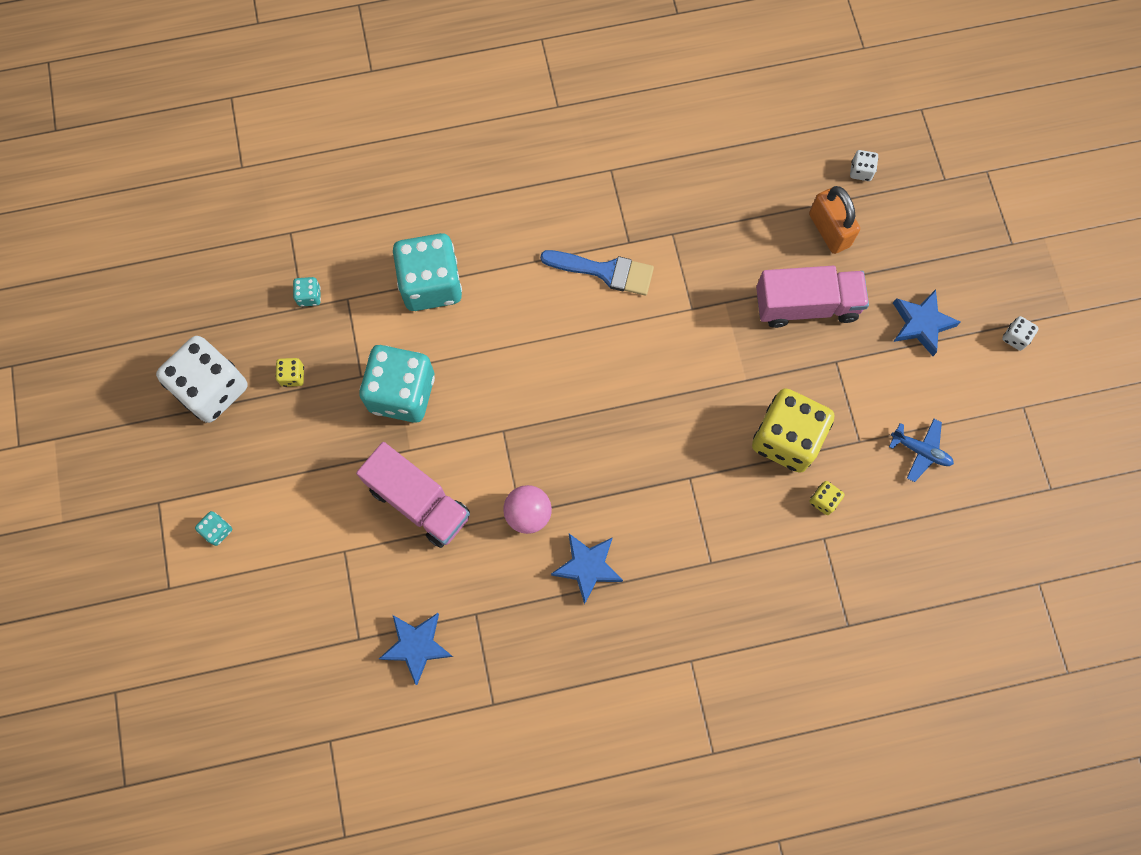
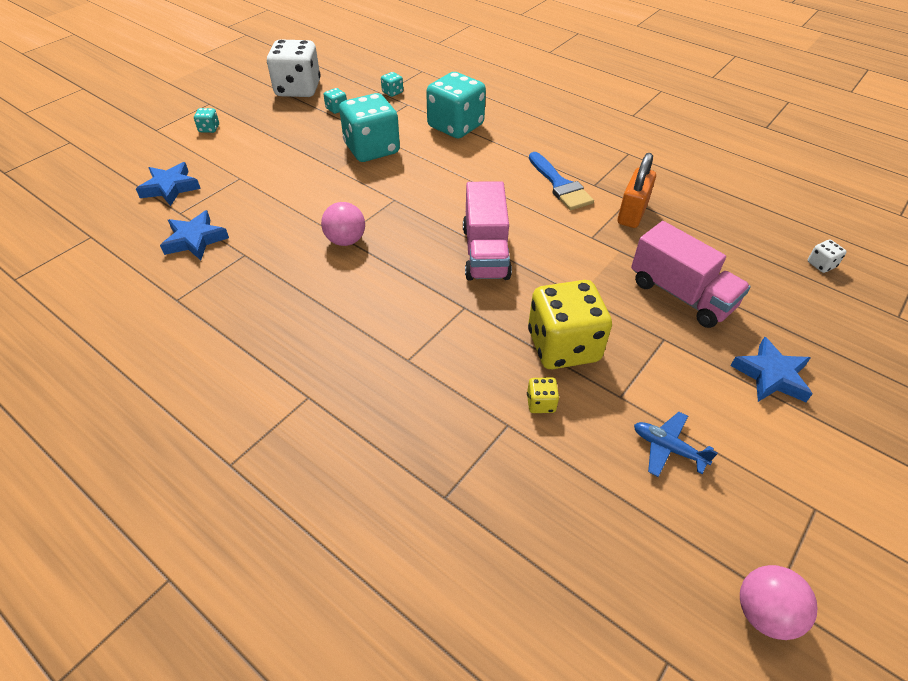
camera: 50 degrees right, 25 degrees down
yellow dice [275,358,304,387] -> turquoise dice [324,88,347,114]
pink truck [356,442,470,548] -> pink truck moved to [463,181,512,281]
blue star [551,534,623,605] -> blue star moved to [136,162,201,206]
orange padlock [809,186,860,254] -> orange padlock moved to [618,153,656,228]
blue plane [889,419,954,482] -> blue plane turned 135 degrees clockwise [634,412,718,477]
white dice [1002,316,1039,351] -> none
none -> pink ball [740,565,817,640]

